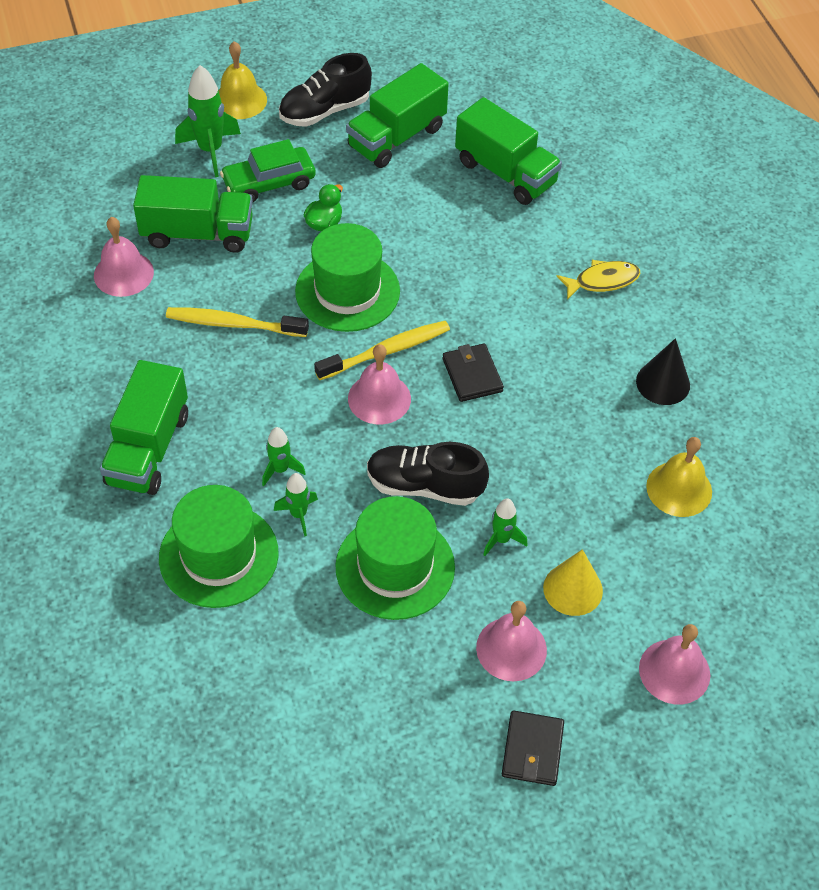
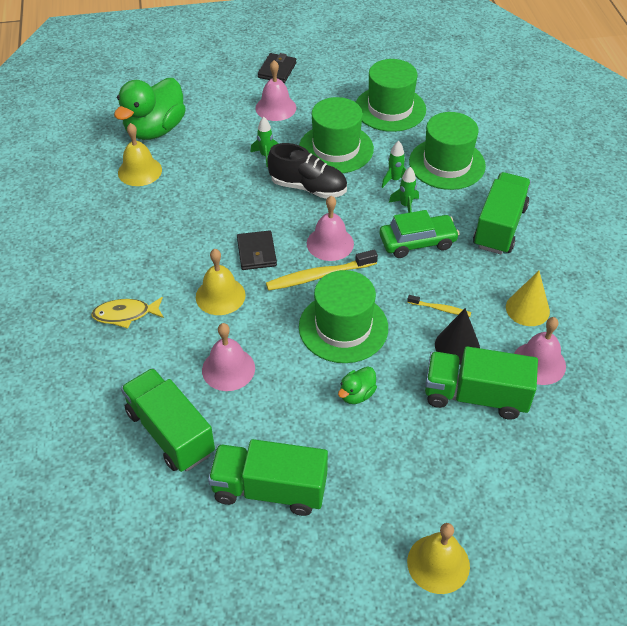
camera: 170 degrees left, 5 degrees down
yellow toothbrush [166,307,309,337] -> yellow toothbrush [407,295,471,317], size x0.54
green rocket [175,65,241,177] -> none
green car [220,139,316,202] -> green car moved to [379,210,460,258]
black shoe [279,53,372,127] -> none
green truck [346,63,449,168] -> green truck turned 135 degrees counterclockwise [208,439,328,516]
yellow cone [543,549,603,616] -> yellow cone moved to [506,271,550,326]
black cone [636,338,690,405] -> black cone moved to [435,308,480,365]
pink bell [639,624,710,705] -> pink bell moved to [202,323,255,391]
none -> green duck [114,78,186,140]
none -> yellow bell [196,249,246,315]
none -> green hat [356,59,426,132]

